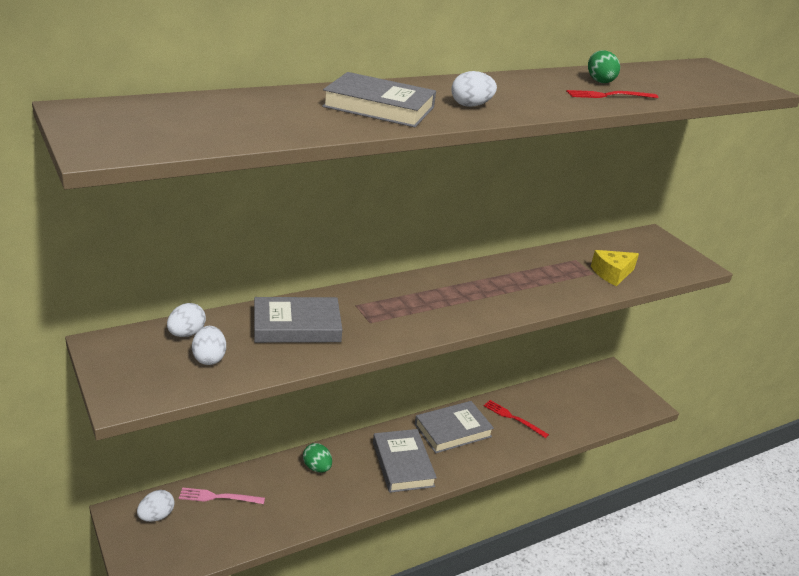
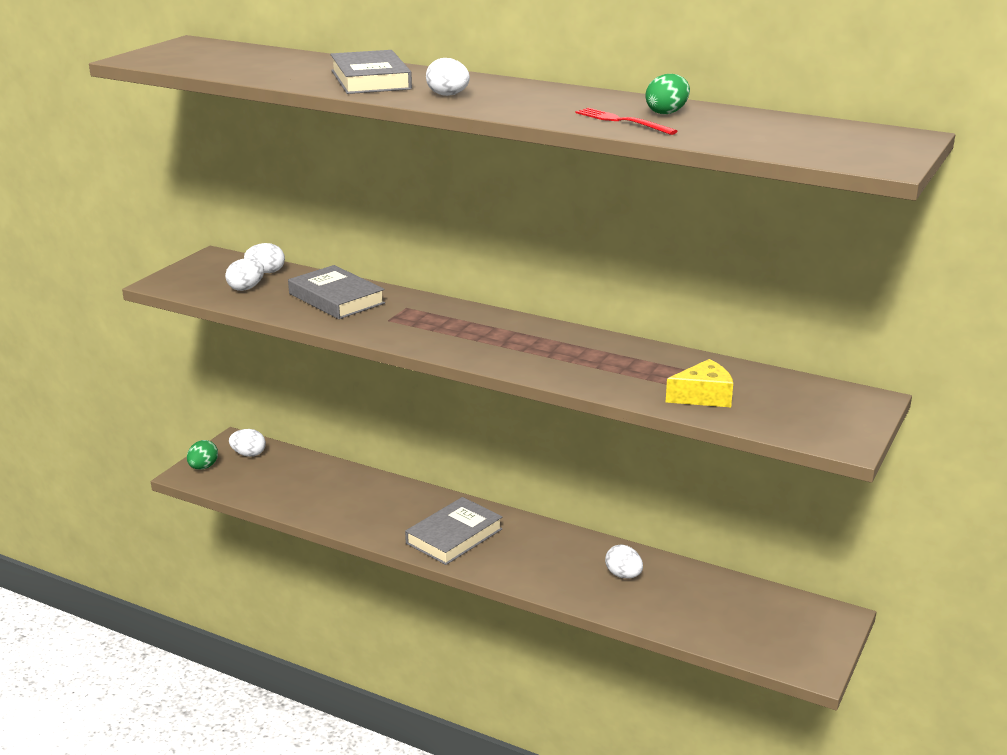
camera: 60 degrees right, 5 degrees down
pink fork [179,488,265,504] -> none
green egg [303,443,332,473] -> green egg moved to [187,440,218,470]
grey book [415,401,494,453] -> none
red fork [484,400,549,438] -> white egg [605,545,643,578]
yellow cheese [591,250,639,286] -> yellow cheese turned 135 degrees clockwise [666,359,733,407]

